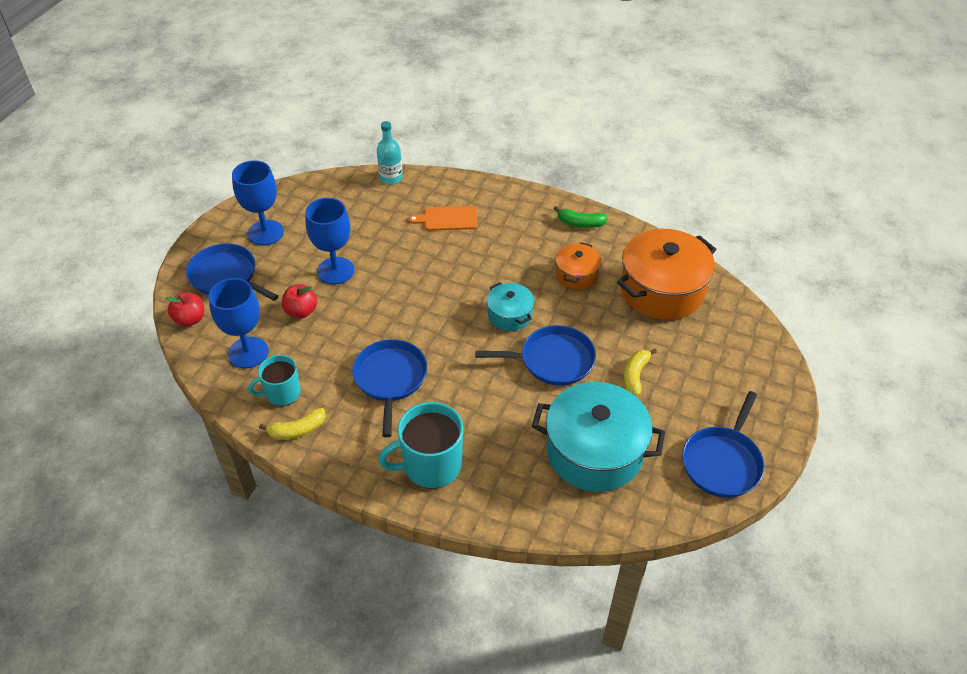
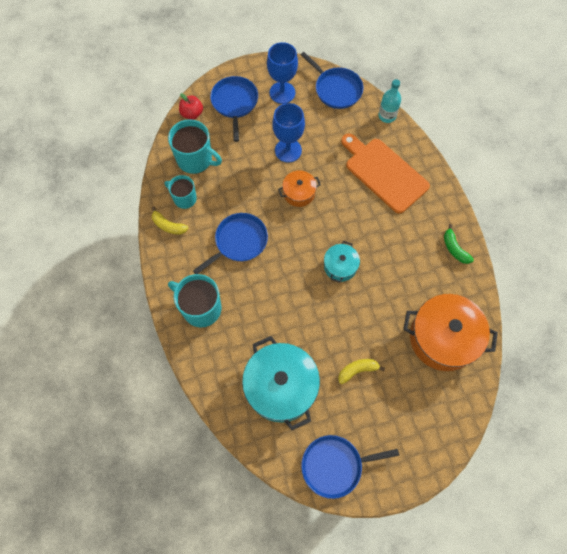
camera: 50 degrees right, 20 degrees up
blue goblet [209,278,268,369] -> turquoise mug [168,119,222,174]
red apple [282,284,317,318] -> none
orange cutting board [409,206,478,231] -> orange cutting board [341,134,430,214], size x1.89
blue pan [475,325,596,386] -> blue pan moved to [301,52,363,109]
orange pot [555,242,601,289] -> orange pot moved to [278,170,321,207]

